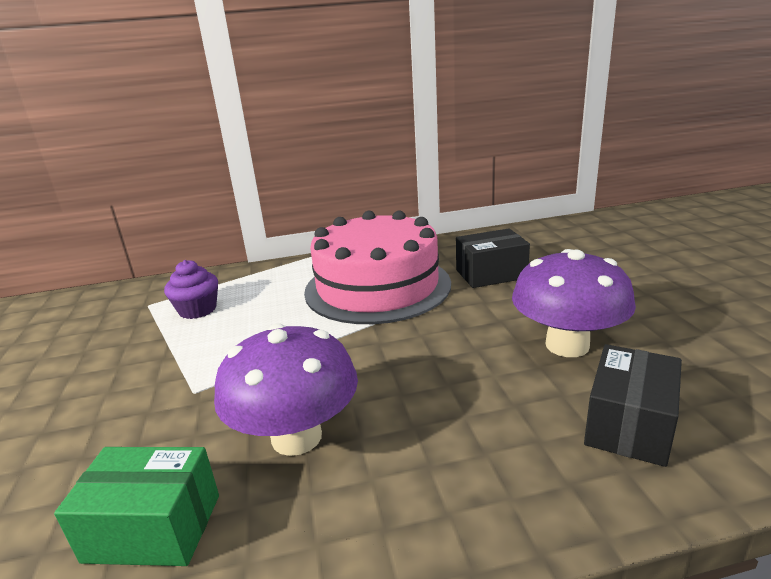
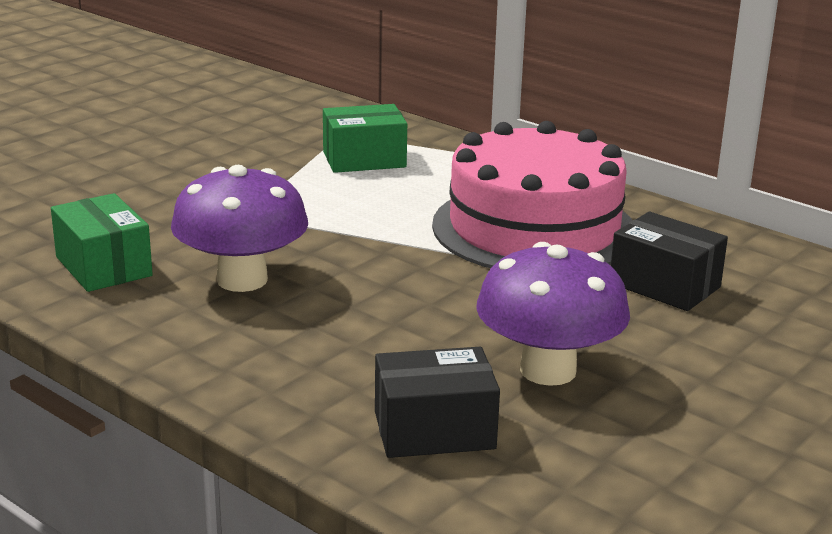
camera: 50 degrees right, 0 degrees up
purple cupcake [164,260,218,319] -> green box [323,104,407,173]

